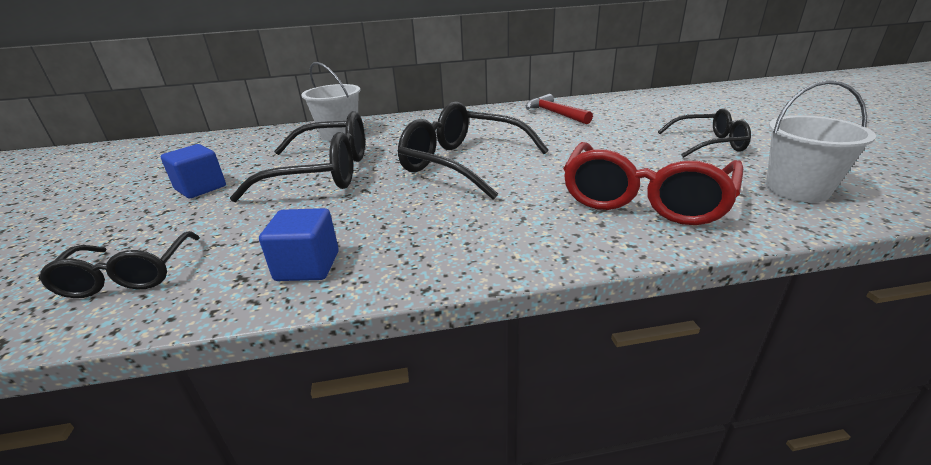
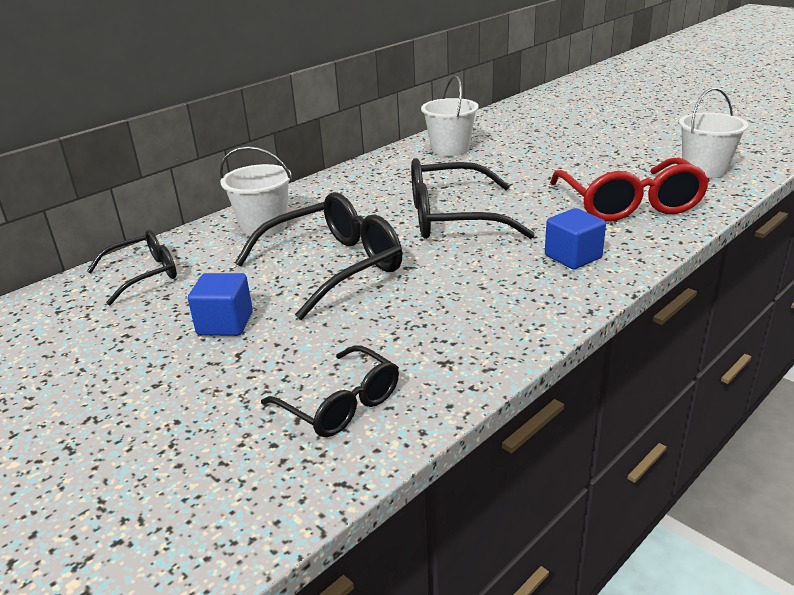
camera: 35 degrees left, 0 degrees up
blue cube [259,208,339,281] -> blue cube moved to [545,208,606,269]
red hammer [526,94,593,124] -> white bucket [421,76,479,156]
black glasses [658,108,751,158] -> black glasses moved to [87,230,177,305]

